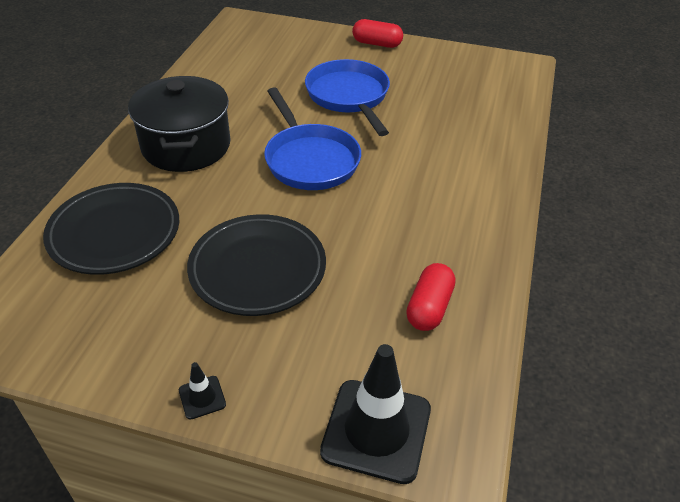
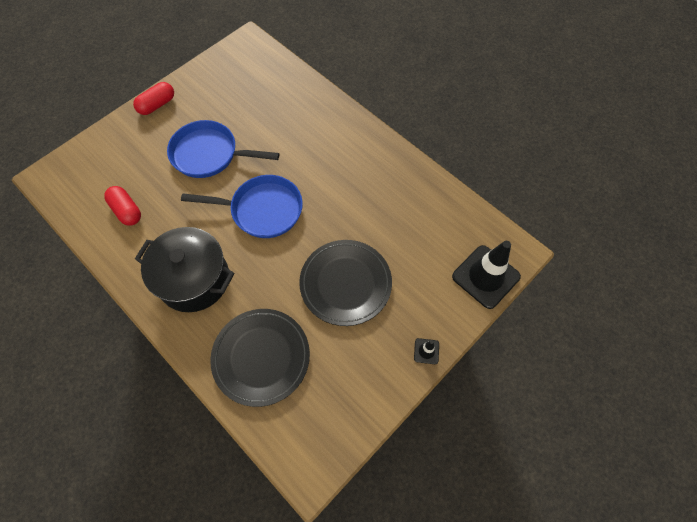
camera: 60 degrees left, 20 degrees up
red capsule [406,263,455,331] -> red capsule moved to [104,186,141,226]

